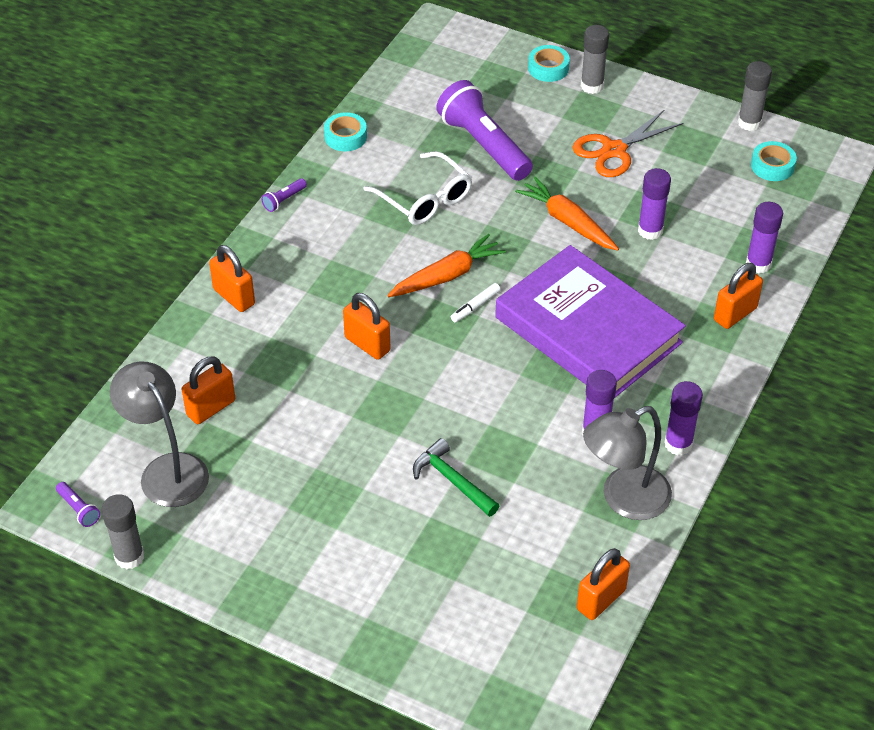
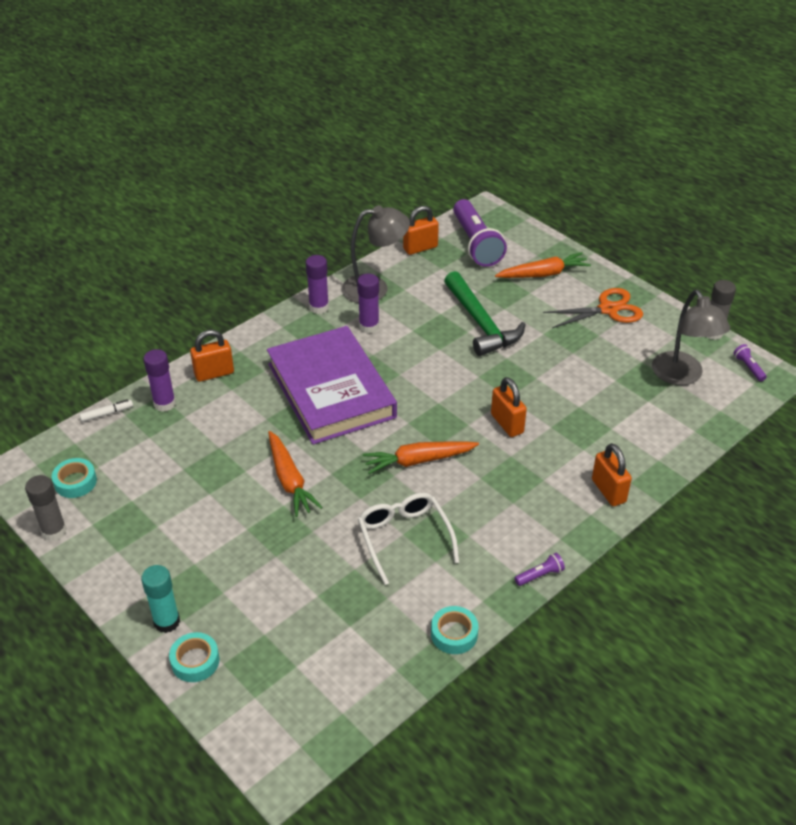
camera: 160 degrees left, 5 degrees down
orange padlock [182,356,235,424] -> none
green hammer [413,438,500,517] -> green hammer [444,271,526,356], size x1.64
purple flashlight [436,80,533,181] -> purple flashlight moved to [453,199,507,267]
white marker [451,283,501,323] -> white marker moved to [79,399,133,422]
orange scissors [572,109,683,177] -> orange scissors moved to [543,288,643,328]
grey glue stick [581,25,609,94] -> turquoise glue stick [141,565,180,633]
purple glue stick [638,168,671,240] -> none
none -> orange carrot [495,252,591,278]

